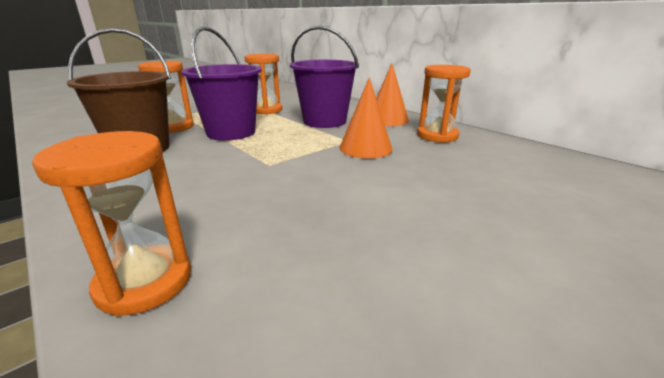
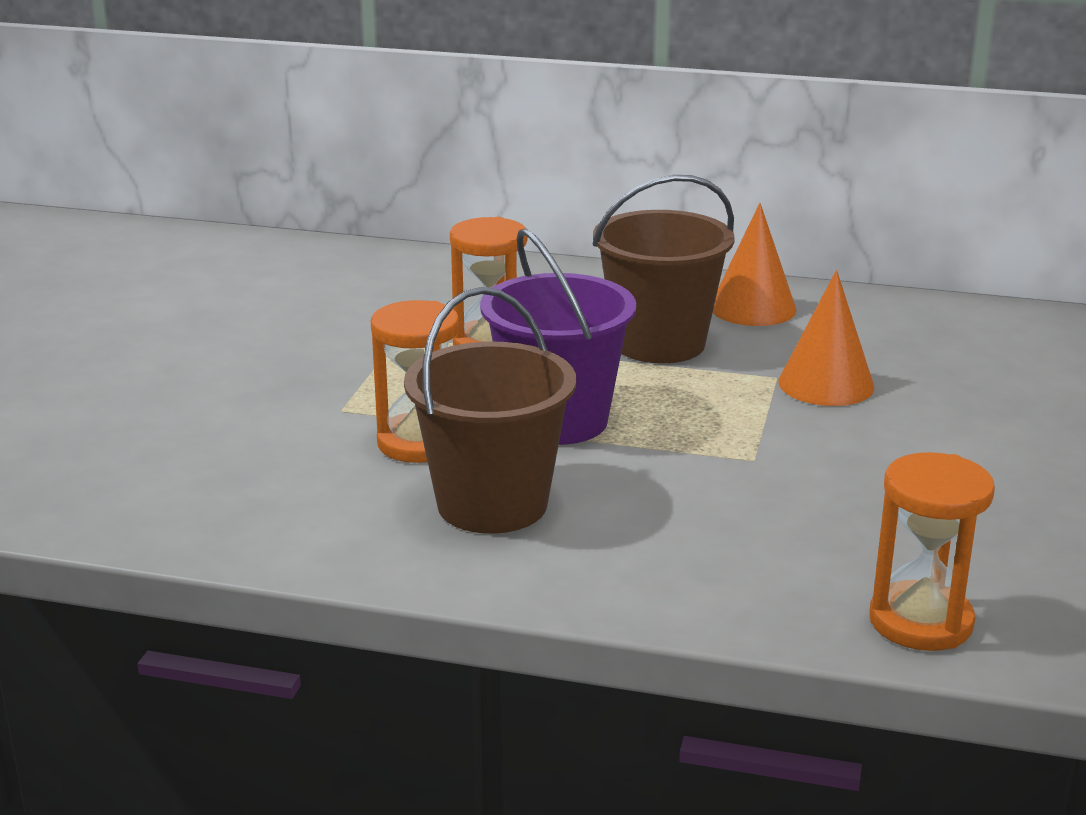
camera: 35 degrees left, 0 degrees up
purple bucket [290,26,359,128] -> brown bucket [592,175,735,363]
orange hourglass [417,65,471,143] -> none

